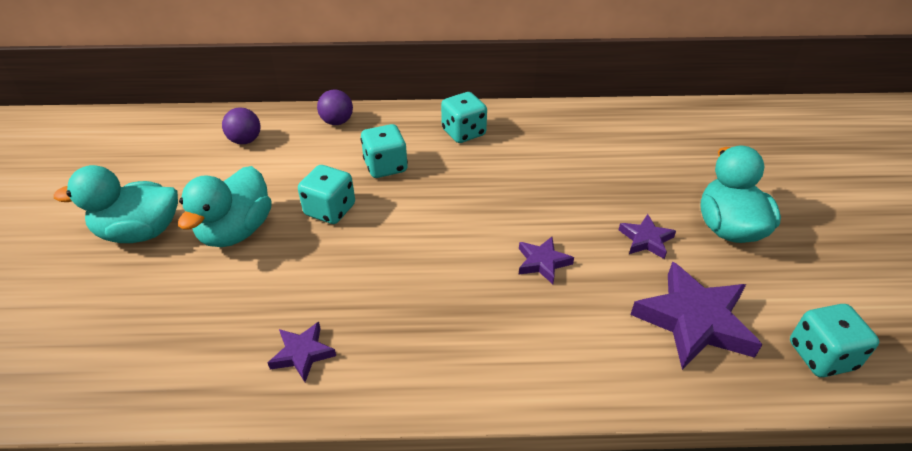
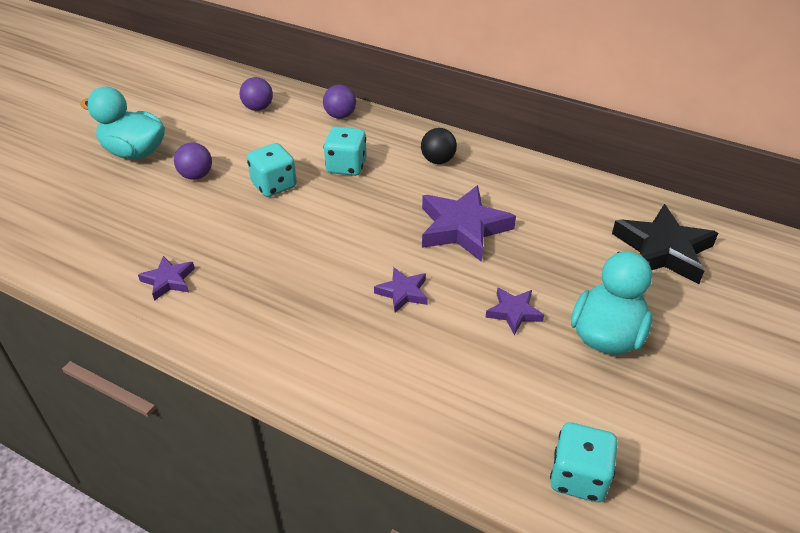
camera: 30 degrees right, 0 degrees up
turquoise duck [178,166,272,247] -> purple ball [174,142,212,180]
turquoise dice [441,92,487,143] -> black ball [421,128,457,164]
purple star [630,261,762,370] -> purple star moved to [422,185,516,262]
none -> black star [612,204,718,284]

